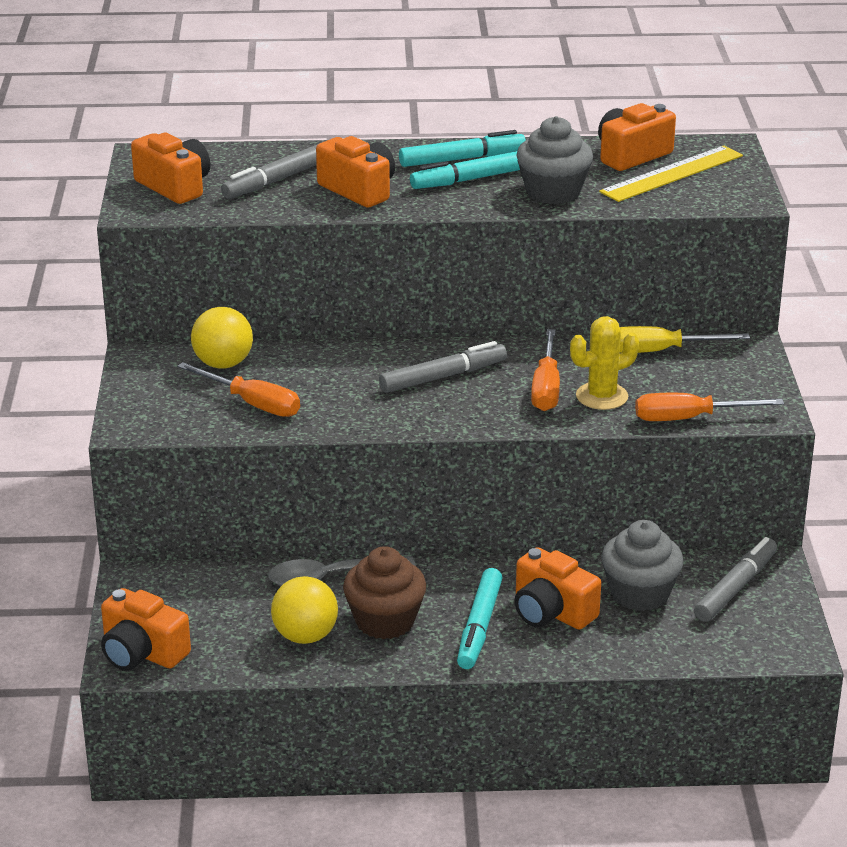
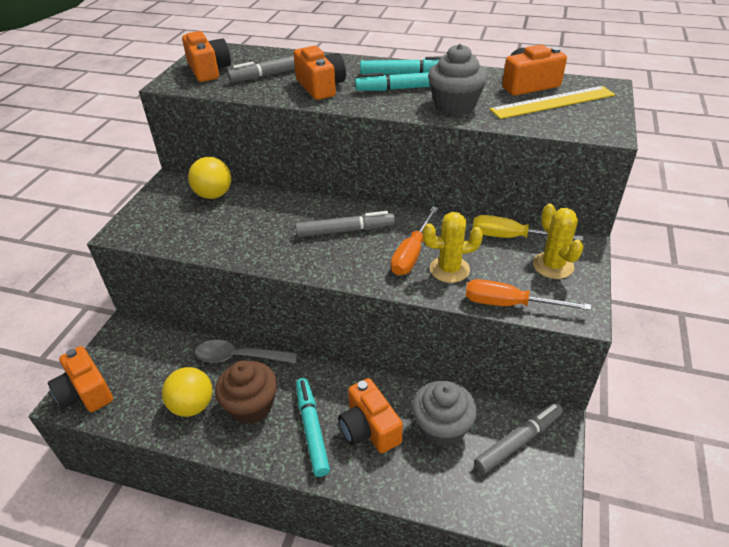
camera: 20 degrees right, 10 degrees up
orange screwdriver [177,362,300,417] -> none
turquoise marker [457,568,502,669] -> turquoise marker turned 135 degrees clockwise [296,378,330,477]
none -> yellow cactus [533,204,584,279]

